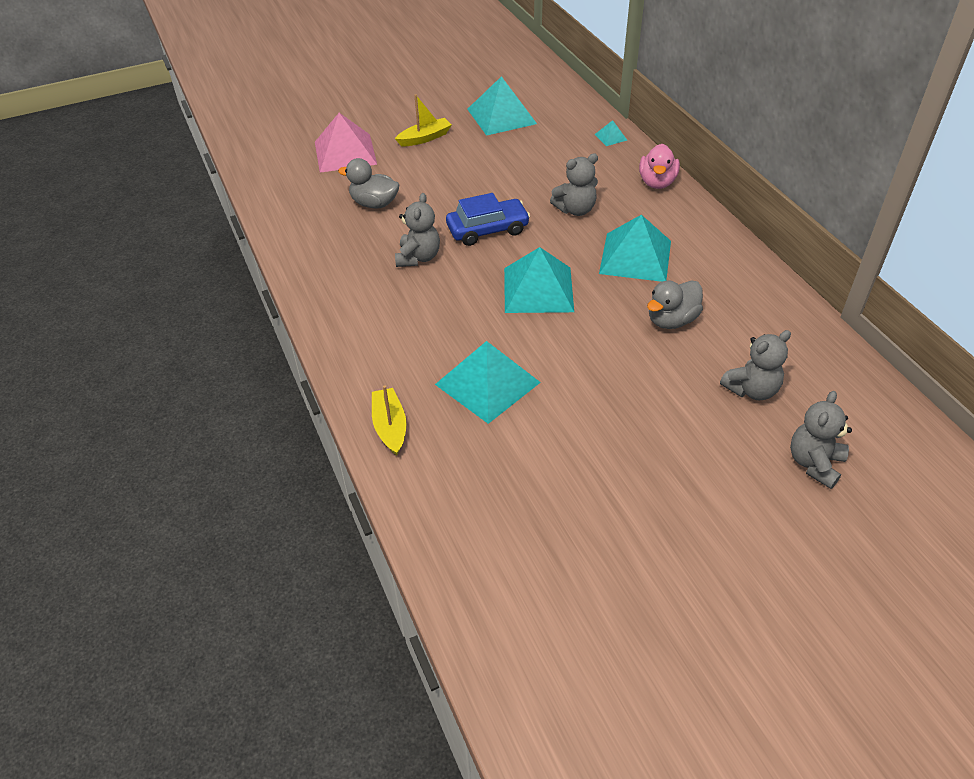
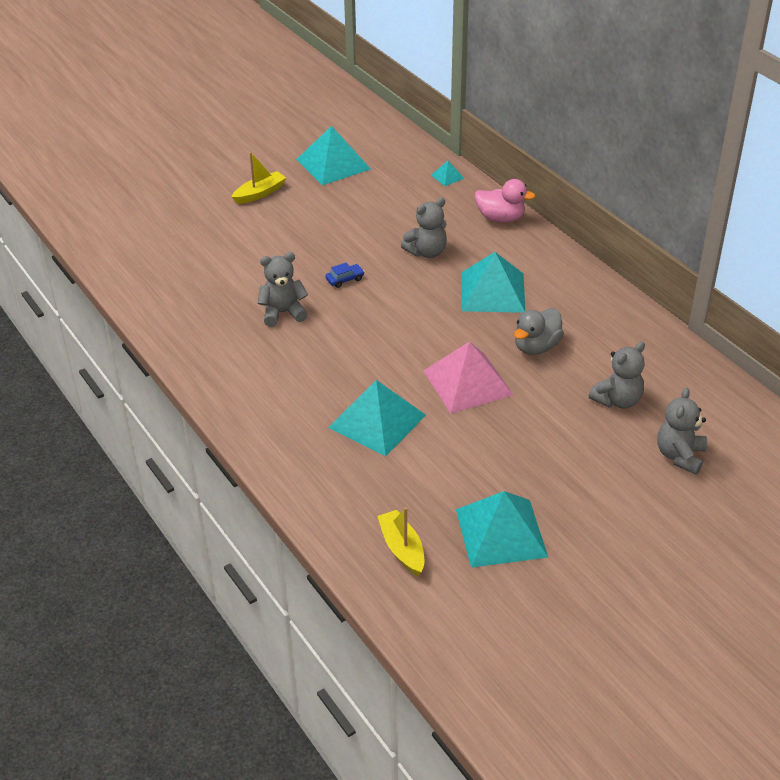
camera: 10 degrees left, 5 degrees down
pink pyramid [315,113,377,173] -> pink pyramid moved to [423,341,513,414]
grey duck [338,158,399,209] -> none
yellow boat [372,385,406,456] -> yellow boat moved to [377,507,424,576]
grey teddy bear [395,193,440,267] -> grey teddy bear turned 105 degrees counterclockwise [258,252,308,327]
blue car [446,193,530,246] -> blue car [326,263,365,288], size x0.48
turquoise pyramid [504,247,574,313] -> turquoise pyramid moved to [456,491,548,568]
pink duck [639,144,680,189] -> pink duck turned 75 degrees counterclockwise [475,179,536,223]

